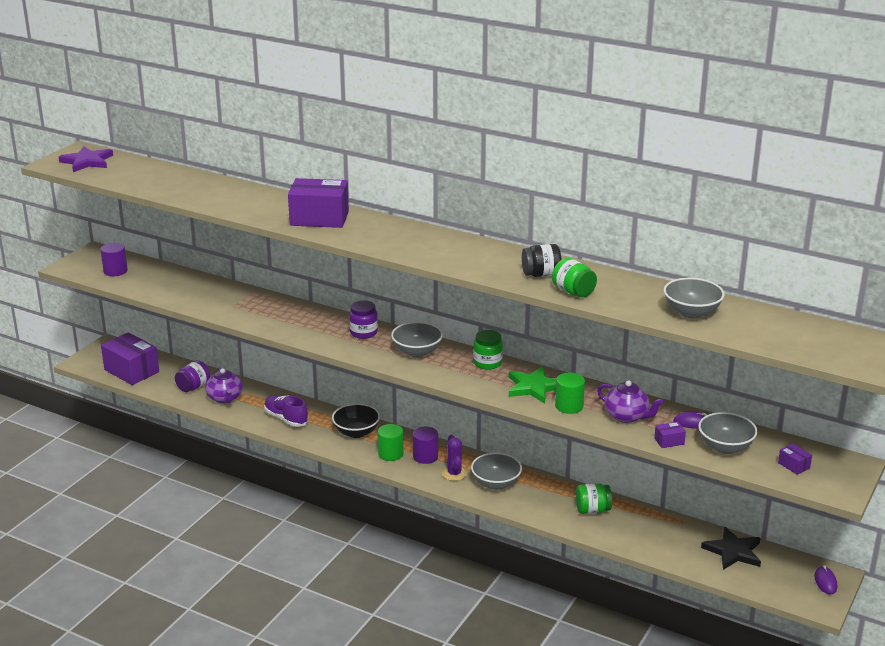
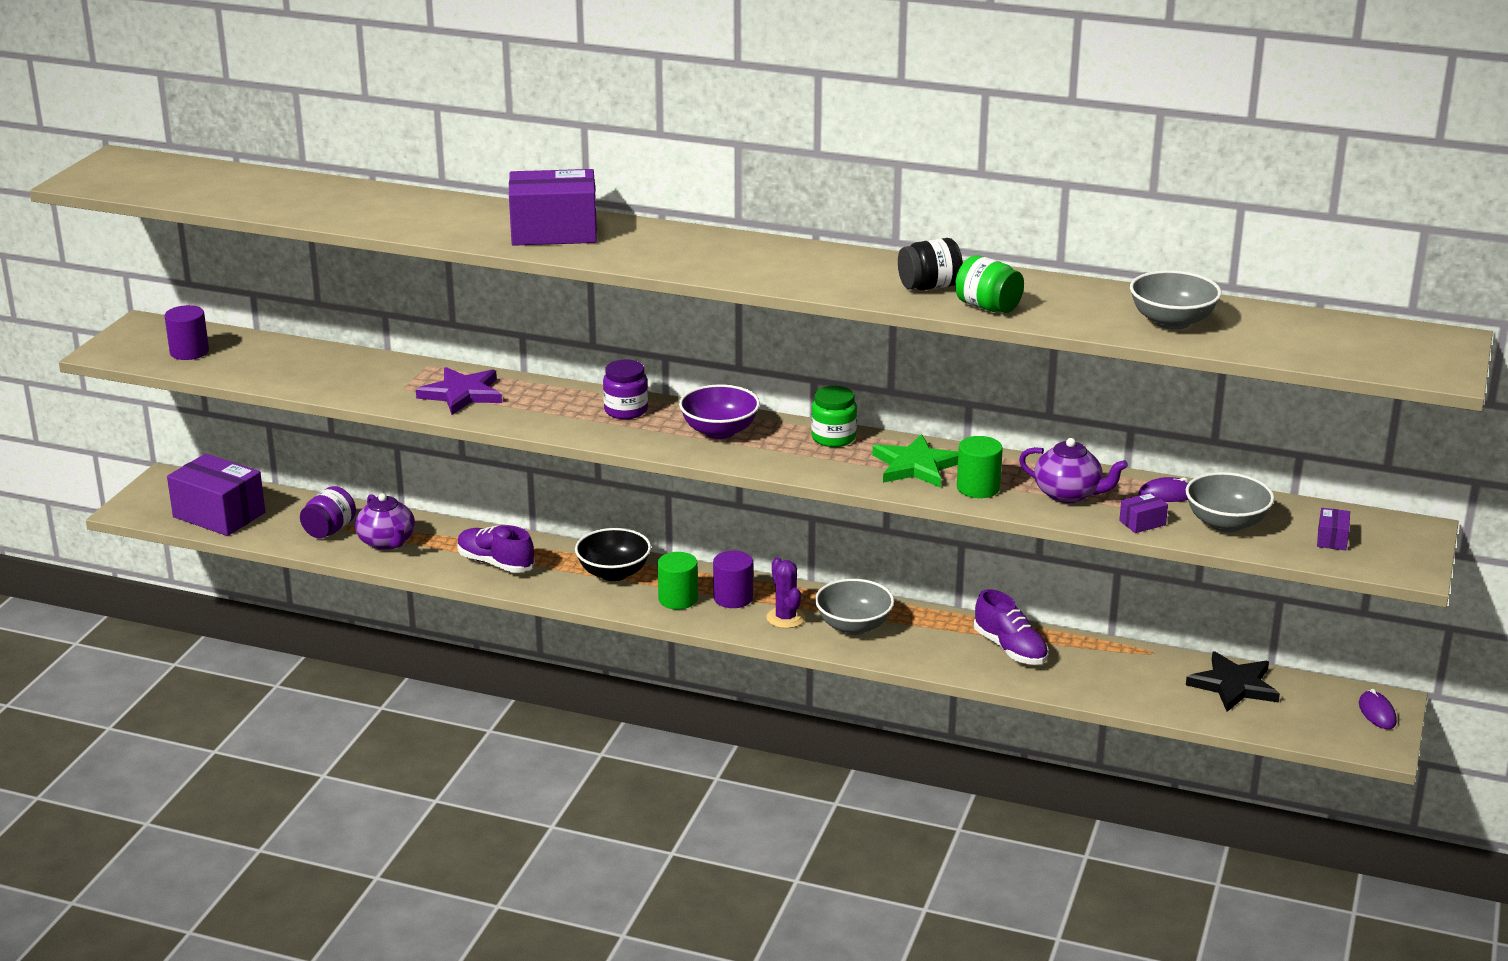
camera: 10 degrees left, 0 degrees up
purple star [59,146,113,172] -> purple star moved to [416,367,502,415]
grey bowl [391,322,443,357] -> purple bowl [679,384,760,439]
green jar [576,483,612,514] -> purple shoe [974,589,1049,665]
purple box [778,443,812,475] -> purple box turned 60 degrees clockwise [1317,508,1350,550]

